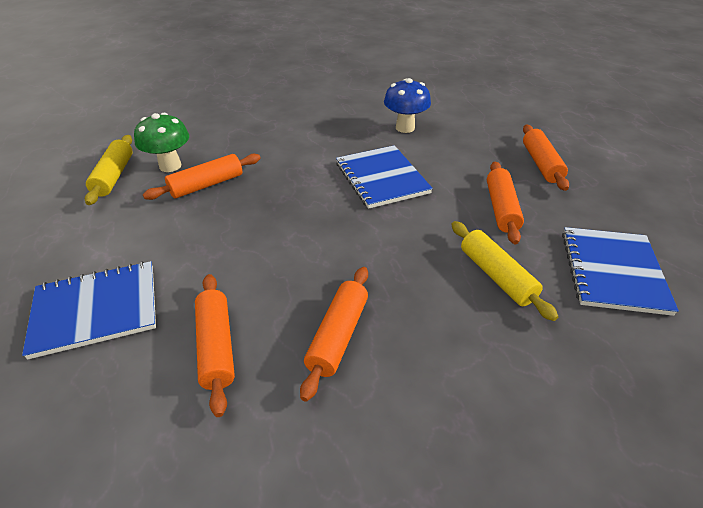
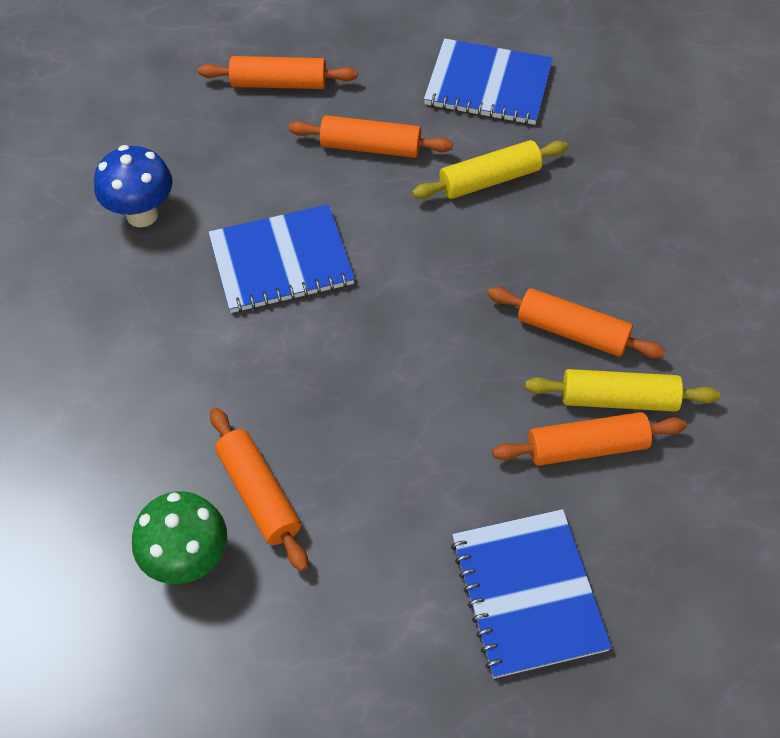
camera: 85 degrees left, 15 degrees up
yellow rolling pin [85,135,133,205] -> yellow rolling pin moved to [525,369,720,412]

